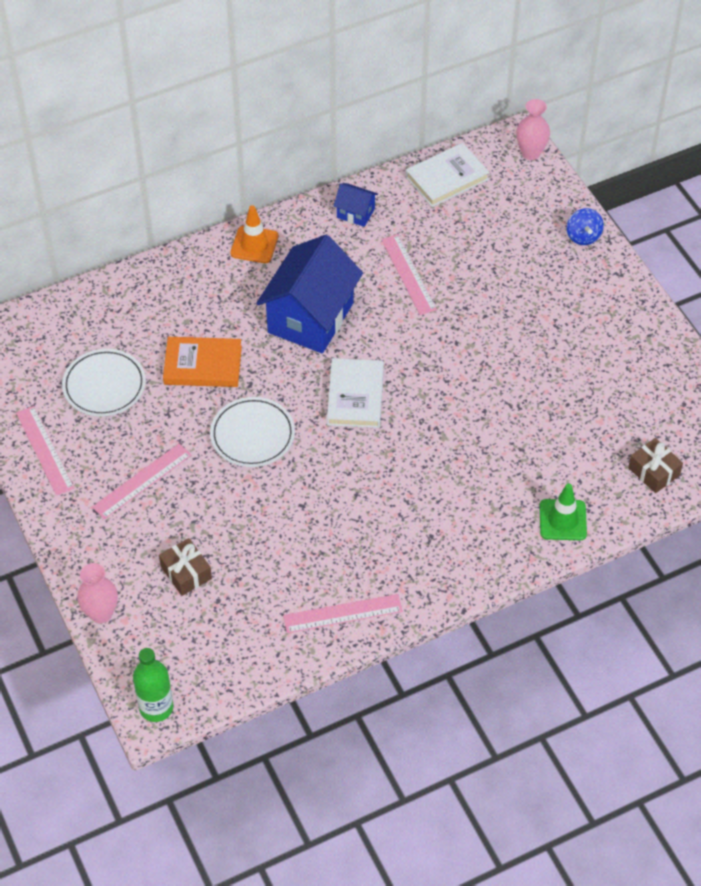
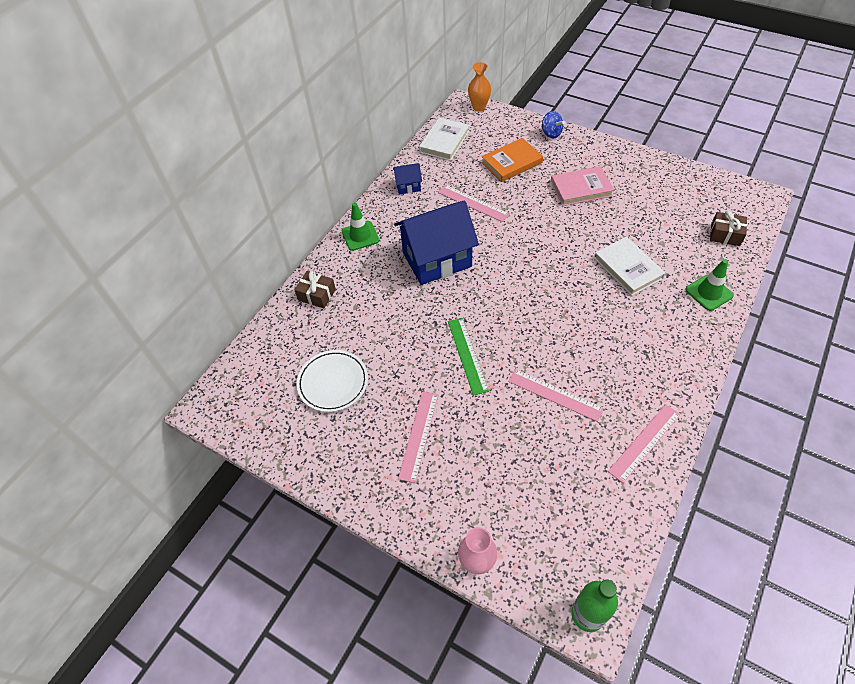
camera: 30 degrees left, 0 degrees up
pink ruler [16,406,75,496] -> pink ruler moved to [508,369,604,422]
brown gift [159,538,212,596] -> brown gift moved to [294,271,336,308]
orange book [163,337,242,387] -> orange book moved to [481,138,543,182]
white plate [210,397,295,467] -> green ruler [448,318,489,396]
orange traffic cone [230,205,279,263] -> green traffic cone [342,203,379,251]
blue house [256,235,363,353] -> blue house turned 75 degrees clockwise [394,200,479,285]
white book [327,358,384,428] -> white book moved to [594,237,665,296]
pink vase [516,99,550,160] -> orange vase [468,62,491,112]
none -> pink book [551,166,614,206]

